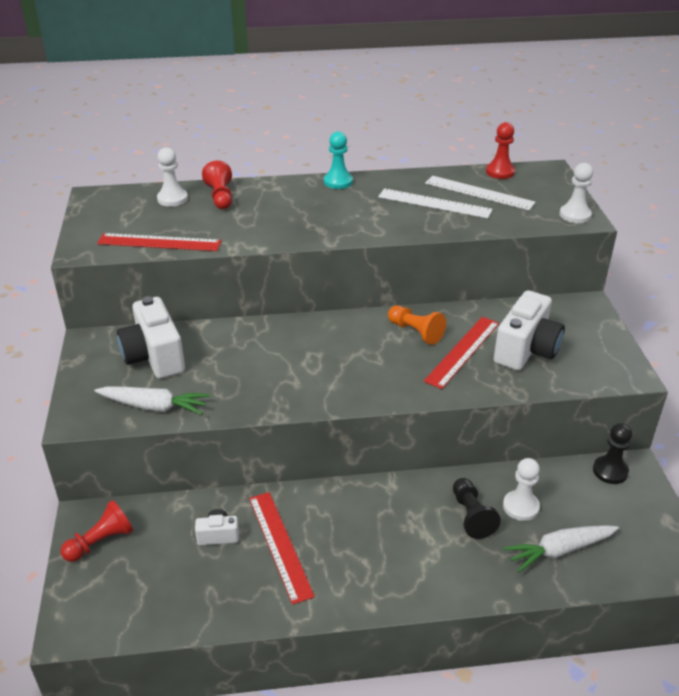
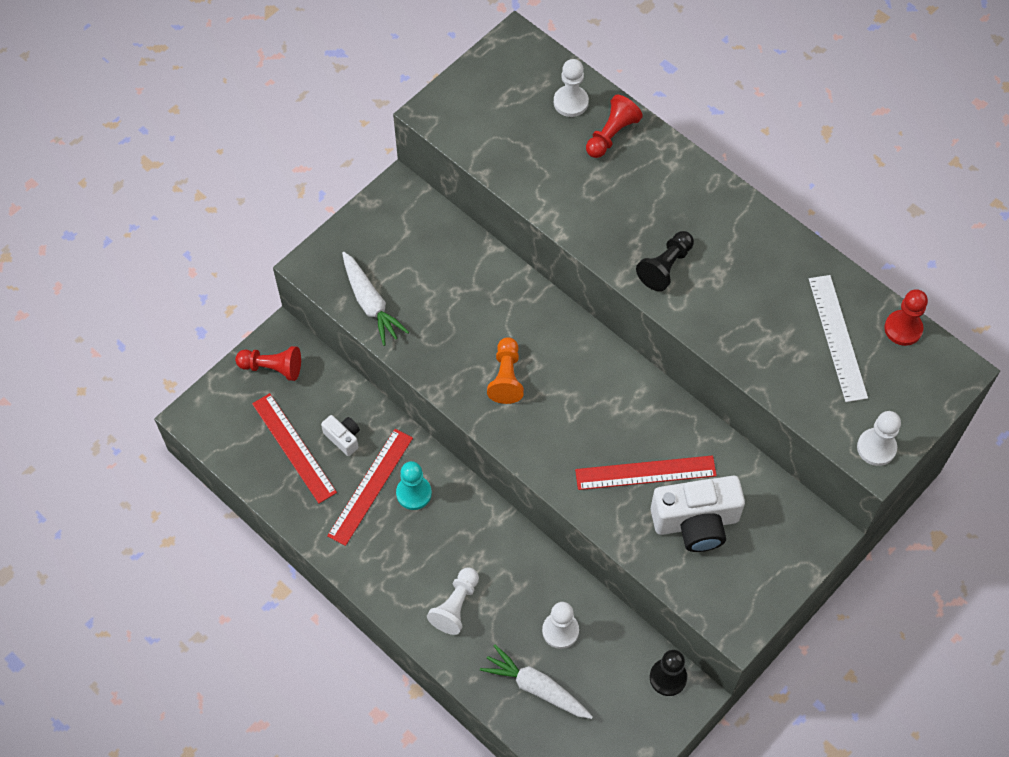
camera: 50 degrees right, 25 degrees up
red ruler [97,233,221,251] -> red ruler moved to [252,393,337,503]
white camera [117,296,185,379] -> none
turquoise pawn [324,131,353,189] -> turquoise pawn moved to [396,461,432,510]
white ruler [378,188,493,218] -> none
orange pawn [388,305,446,345] -> orange pawn moved to [487,337,524,404]
black pawn [453,478,501,539] -> black pawn moved to [636,231,694,291]
none -> white pawn [427,567,479,635]

